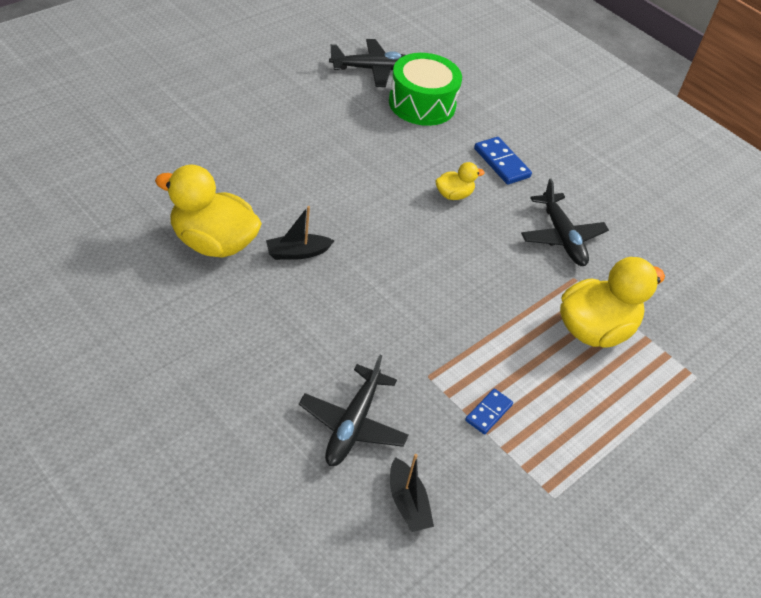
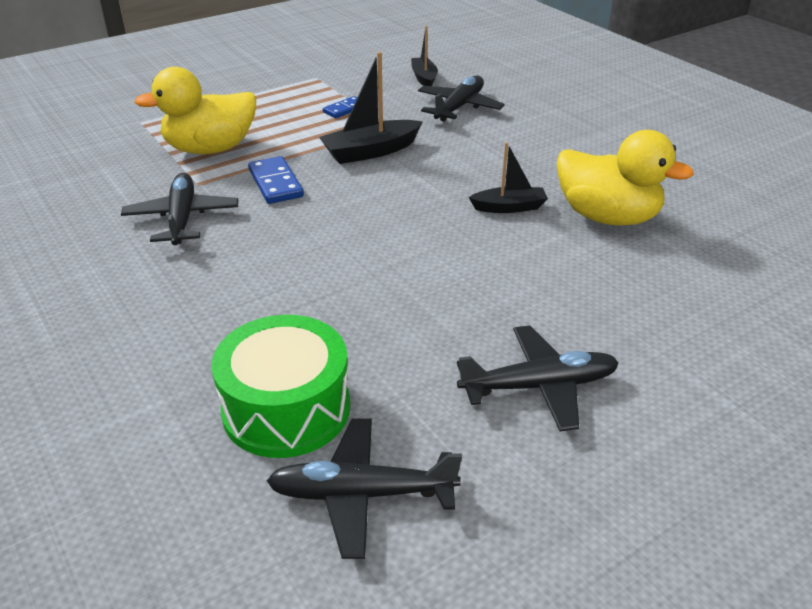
camera: 165 degrees left, 10 degrees down
yellow duck [435,162,485,200] -> none
blue domino [474,137,532,185] -> blue domino moved to [248,156,304,204]
none -> black boat [319,52,423,164]
none -> black plane [457,325,619,432]

